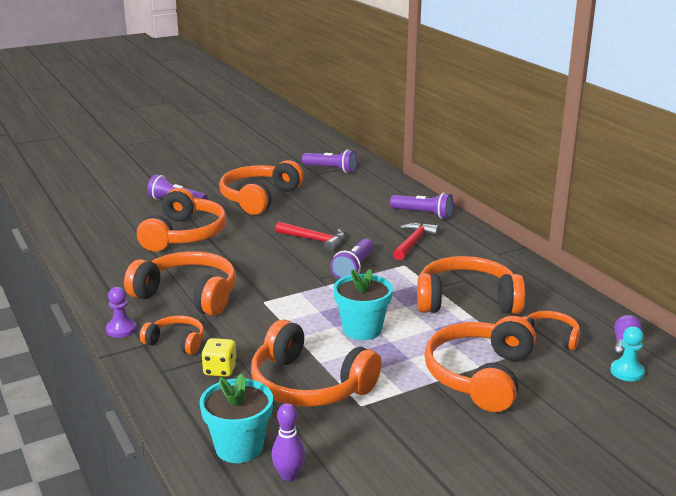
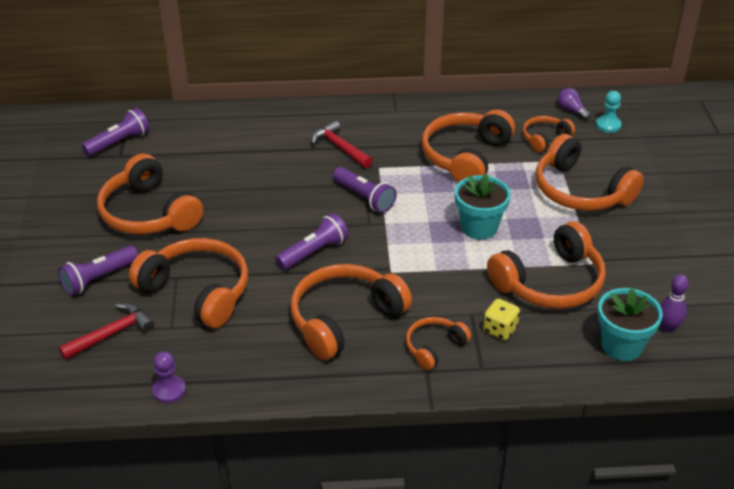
camera: 65 degrees left, 15 degrees up
purple pawn [106,287,137,338] -> purple pawn moved to [152,351,186,403]
red hammer [275,222,345,252] -> red hammer moved to [59,303,154,360]
purple flashlight [390,193,453,219] -> purple flashlight moved to [275,213,349,270]

